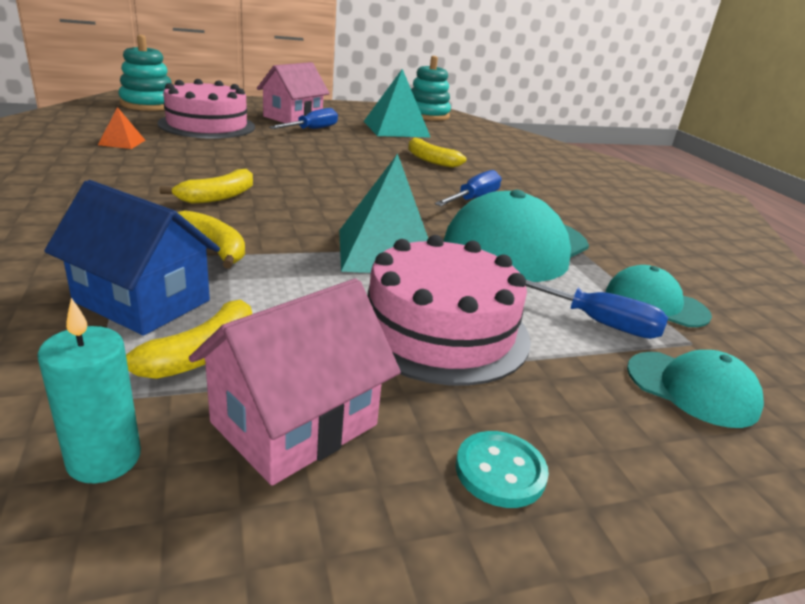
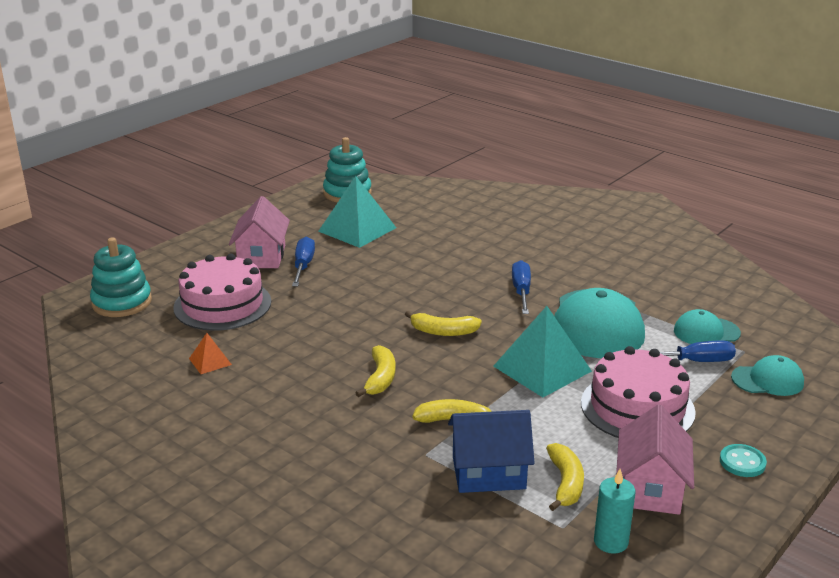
camera: 30 degrees left, 0 degrees up
yellow banana [408,138,466,168] -> yellow banana moved to [405,311,482,336]

